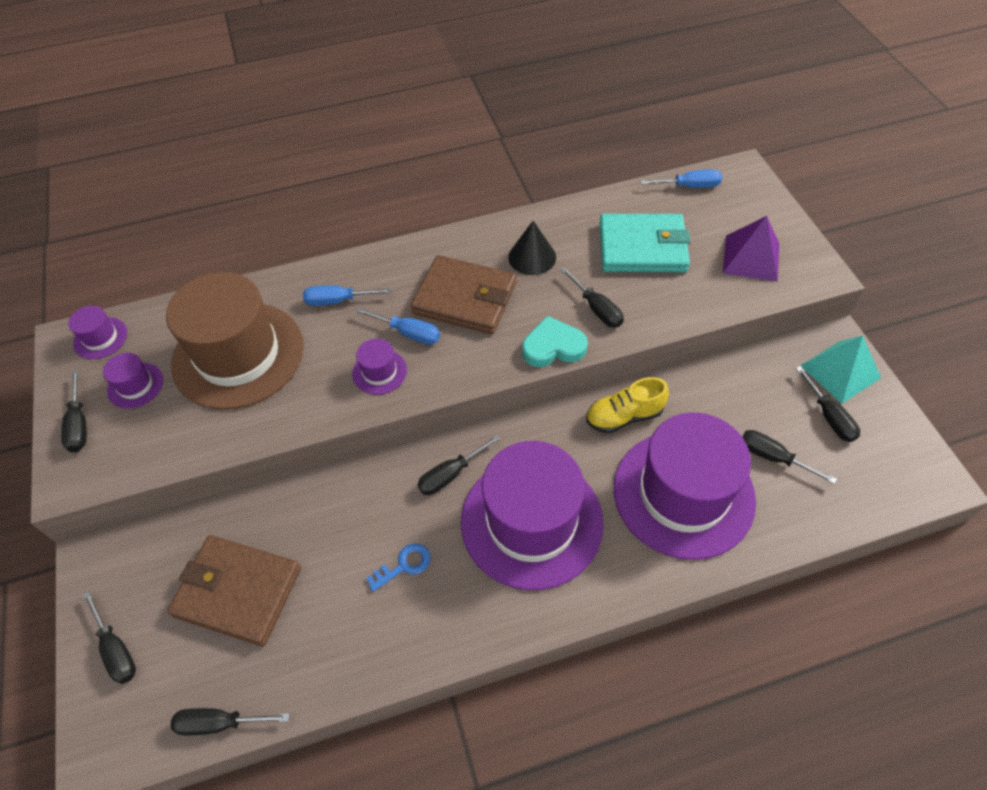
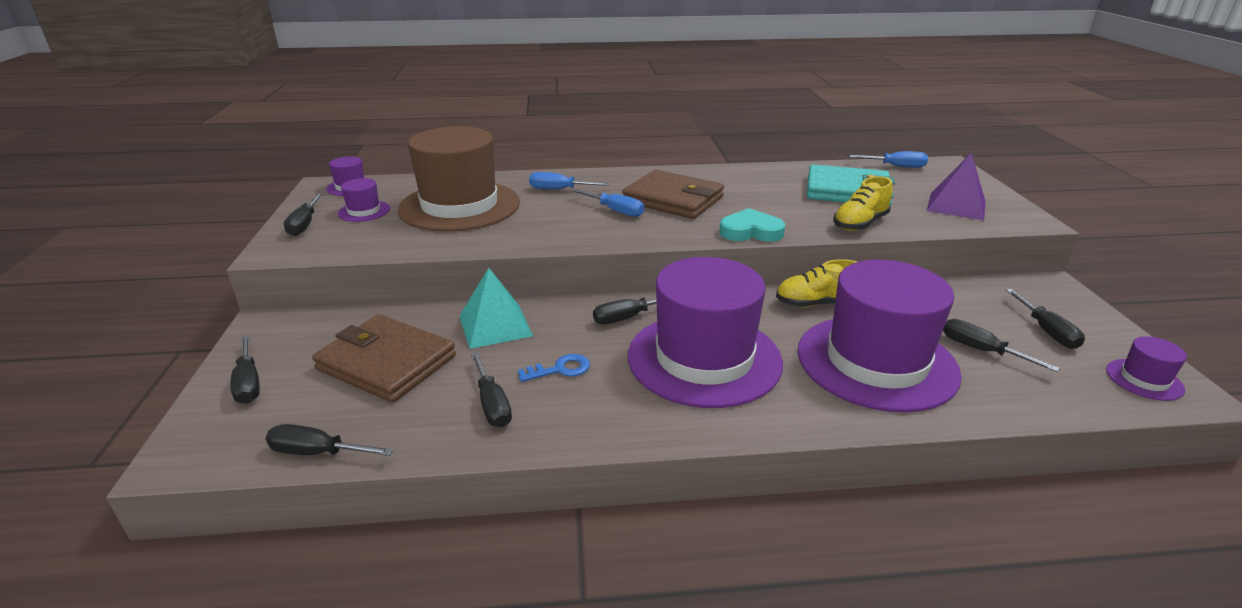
camera: 10 degrees right, 25 degrees down
purple hat [352,339,407,395] -> purple hat moved to [1106,336,1187,401]
black cone [508,221,556,275] -> none
black screwdriver [560,267,624,328] -> black screwdriver moved to [471,352,512,428]
turquoise pyramid [800,335,881,404] -> turquoise pyramid moved to [460,268,533,349]
none -> yellow shoe [833,176,893,231]

